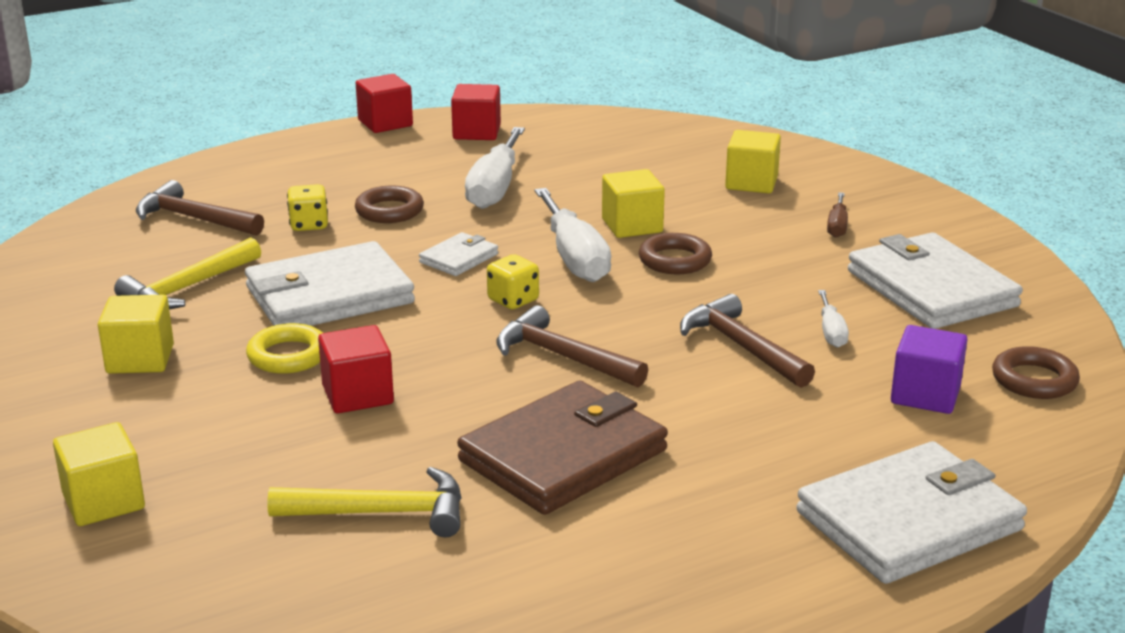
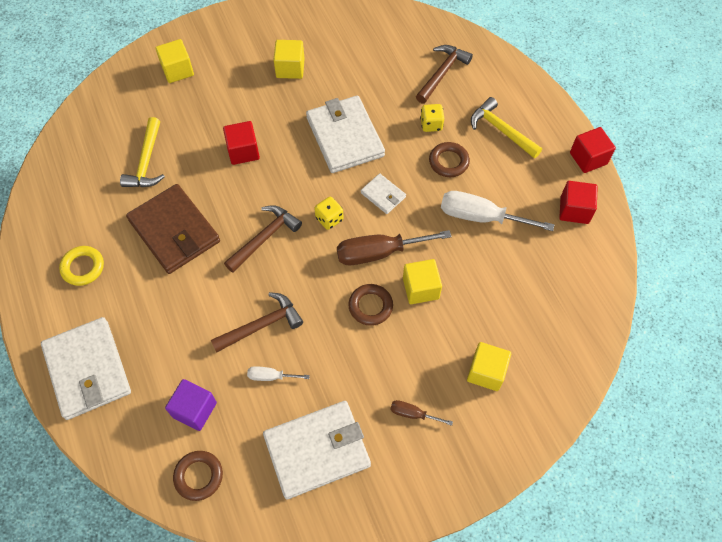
camera: 95 degrees right, 35 degrees up
yellow hammer [114,237,261,310] -> yellow hammer moved to [471,97,542,158]
yellow ring [246,323,323,374] -> yellow ring moved to [59,246,104,286]
white screwdriver [534,188,611,282] -> brown screwdriver [337,230,452,265]

